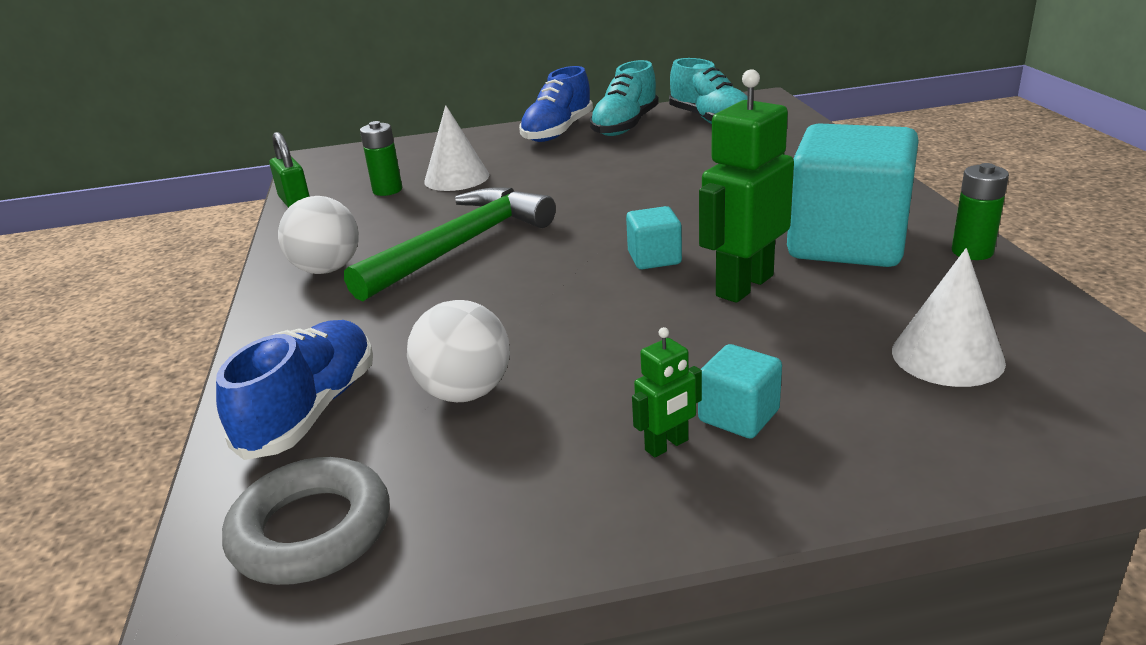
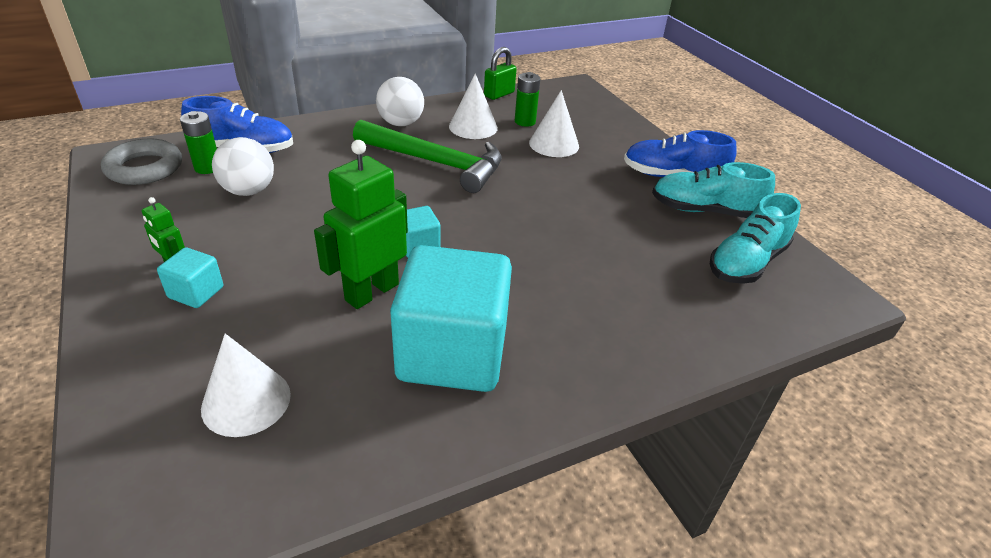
camera: 70 degrees right, 10 degrees up
green robot [699,69,794,303] -> green robot turned 75 degrees counterclockwise [314,140,408,309]
green battery [952,163,1009,260] -> green battery moved to [180,111,217,174]
none -> white cone [449,73,498,139]

